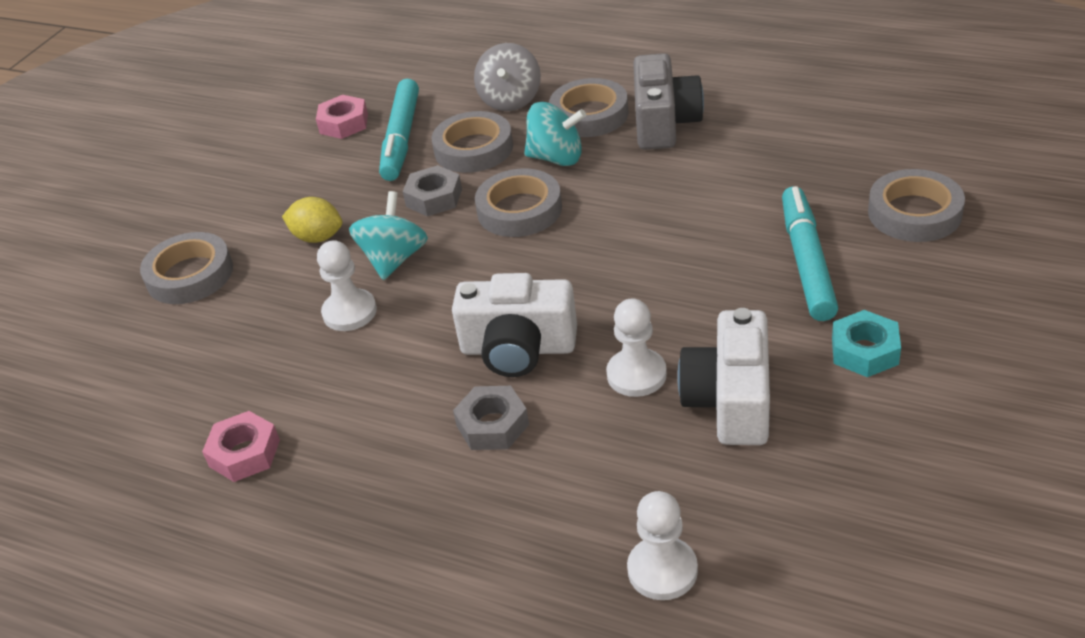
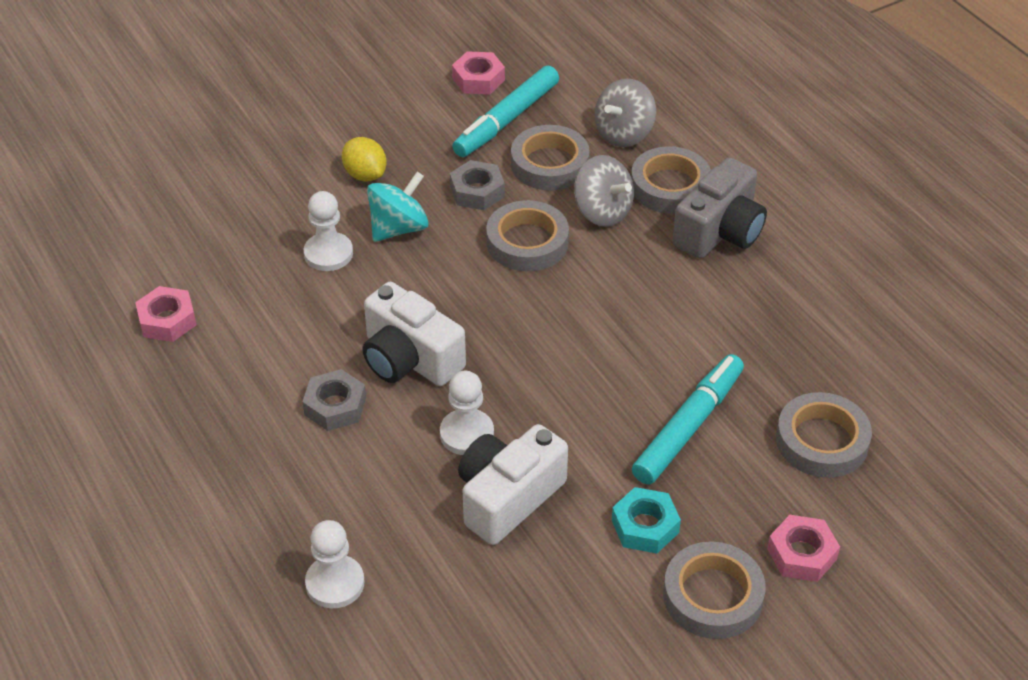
camera: 30 degrees right, 5 degrees up
grey tape [140,232,233,304] -> grey tape moved to [663,541,766,639]
turquoise spinning top [524,102,586,166] -> grey spinning top [574,155,634,227]
none -> pink nut [767,515,840,582]

